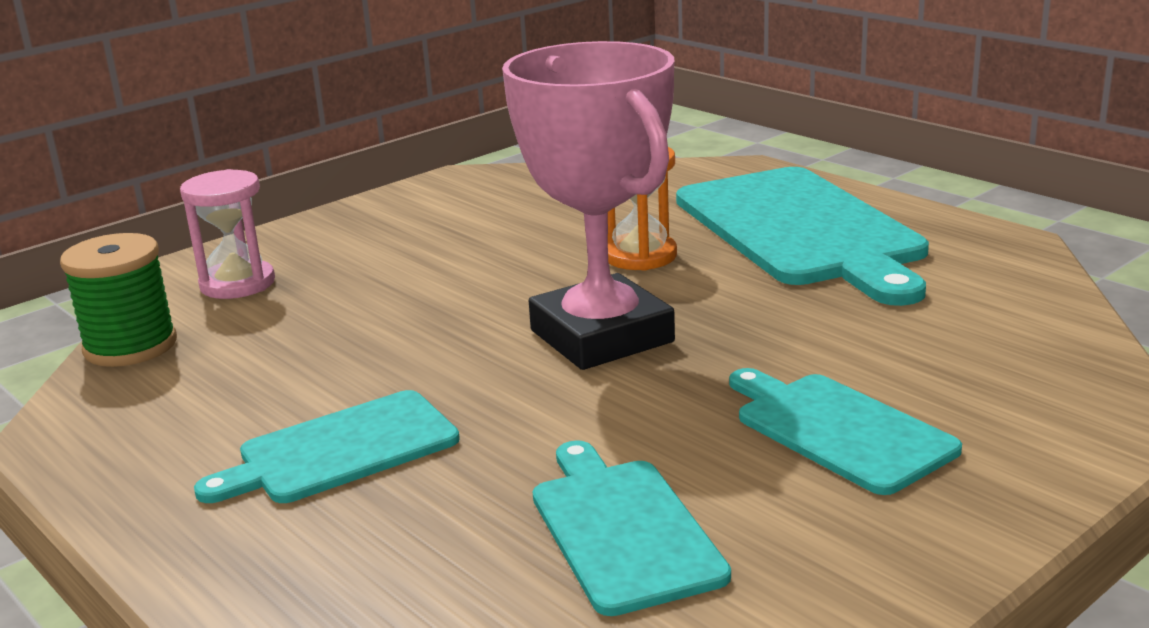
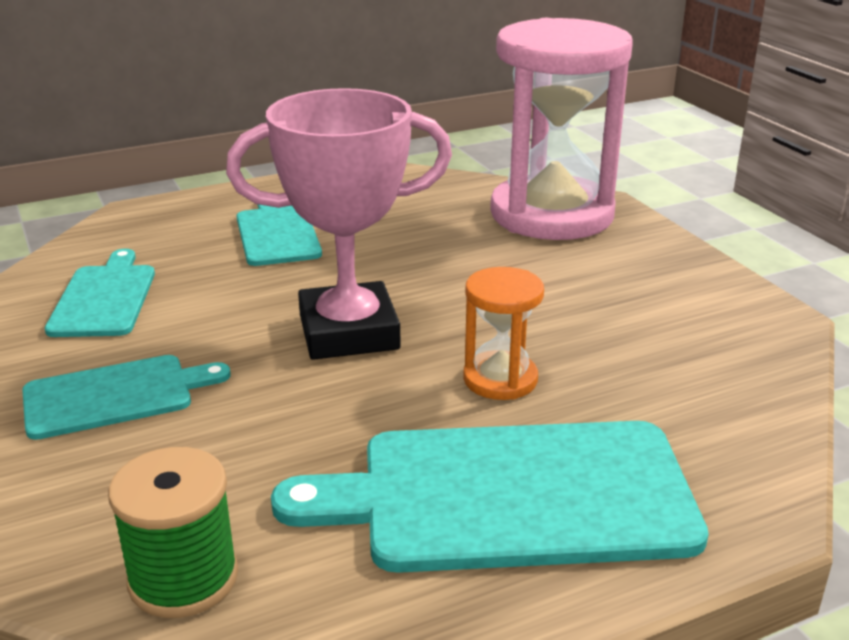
camera: 105 degrees right, 5 degrees up
green spool [60,233,177,367] -> green spool moved to [108,447,238,618]
pink hourglass [180,169,275,299] -> pink hourglass [490,18,633,240], size x2.21
turquoise cutting board [532,440,731,616] -> turquoise cutting board turned 90 degrees counterclockwise [45,249,155,337]

